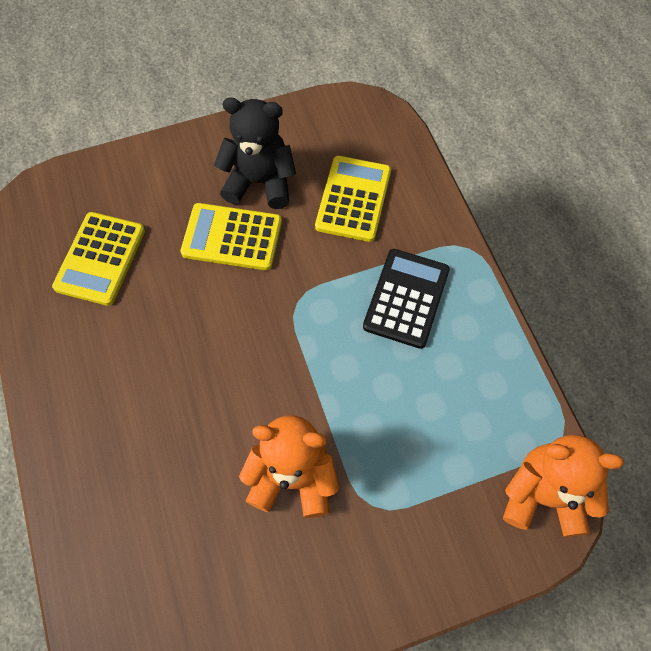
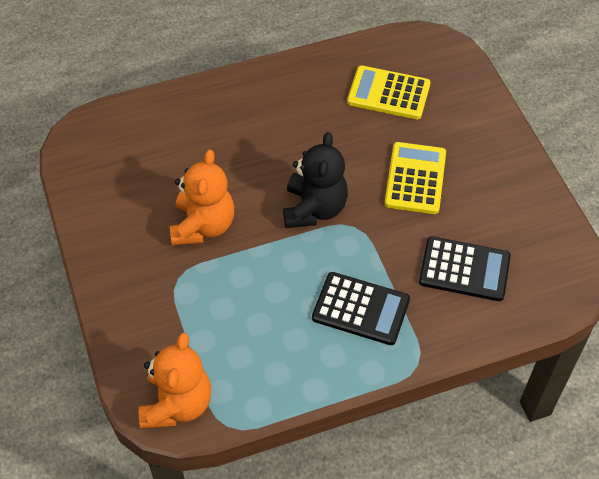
camera: 90 degrees right, 10 degrees down
black teddy bear [214,97,296,209] -> black teddy bear moved to [283,132,348,228]
yellow calculator [315,156,391,242] -> black calculator [419,236,511,301]

